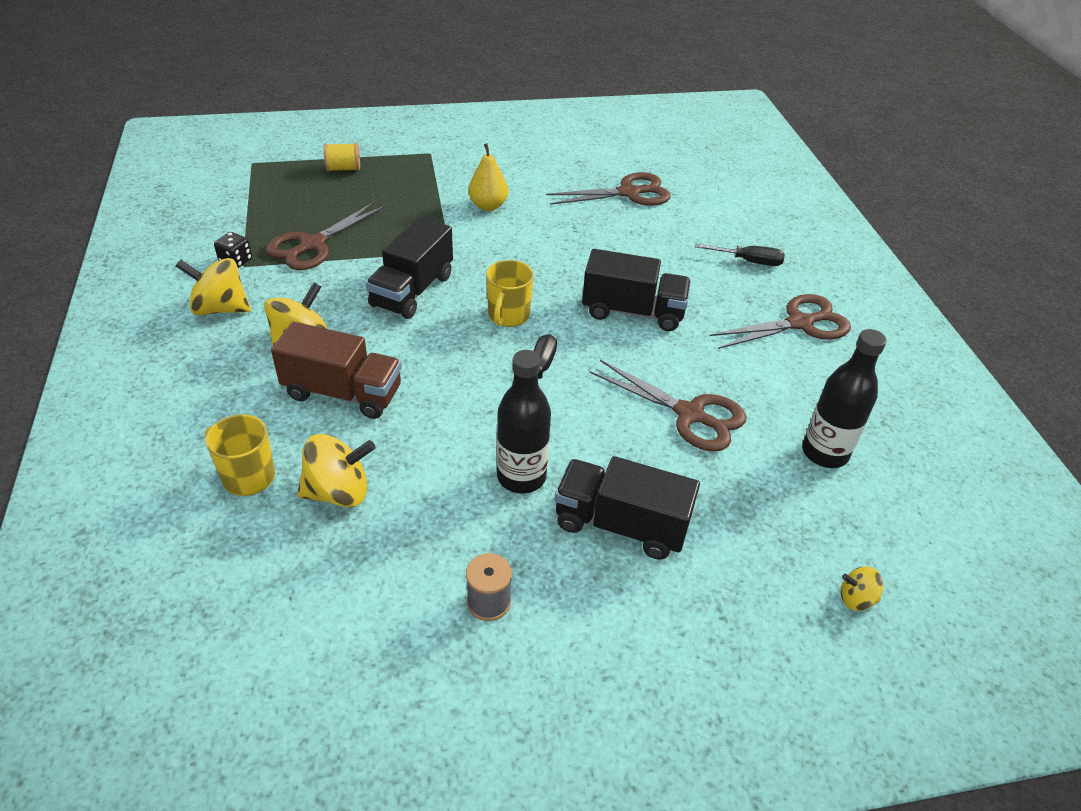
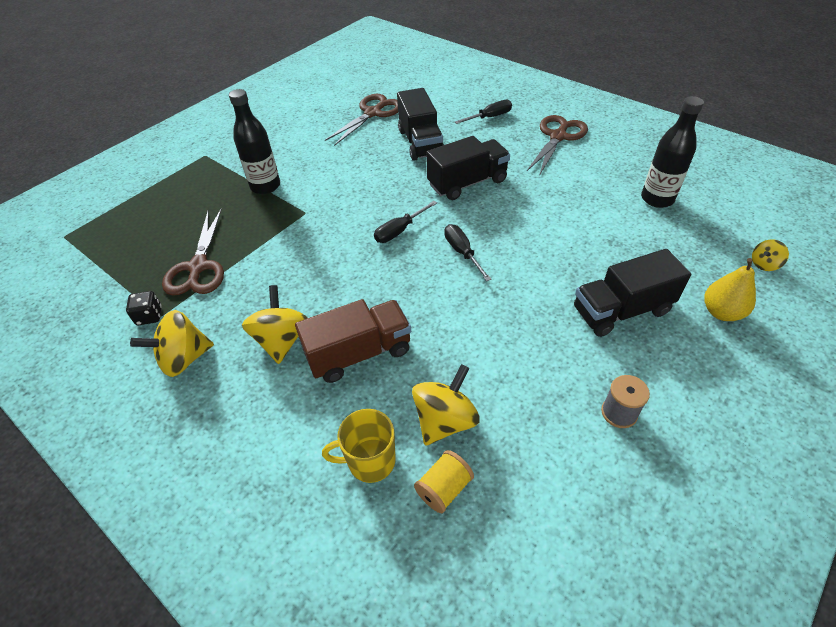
camera: 35 degrees left, 5 degrees up
yellow spool [324,143,360,171] -> yellow spool moved to [414,450,474,513]
black truck [366,217,453,319] -> black truck moved to [397,88,444,161]
yellow pear [468,143,508,211] -> yellow pear moved to [704,258,756,321]
yellow mug [486,260,534,327] -> black screwdriver [374,201,437,243]
black bottle [497,350,551,494] -> black bottle moved to [229,89,280,194]
brown scissors [590,360,747,452] -> none

